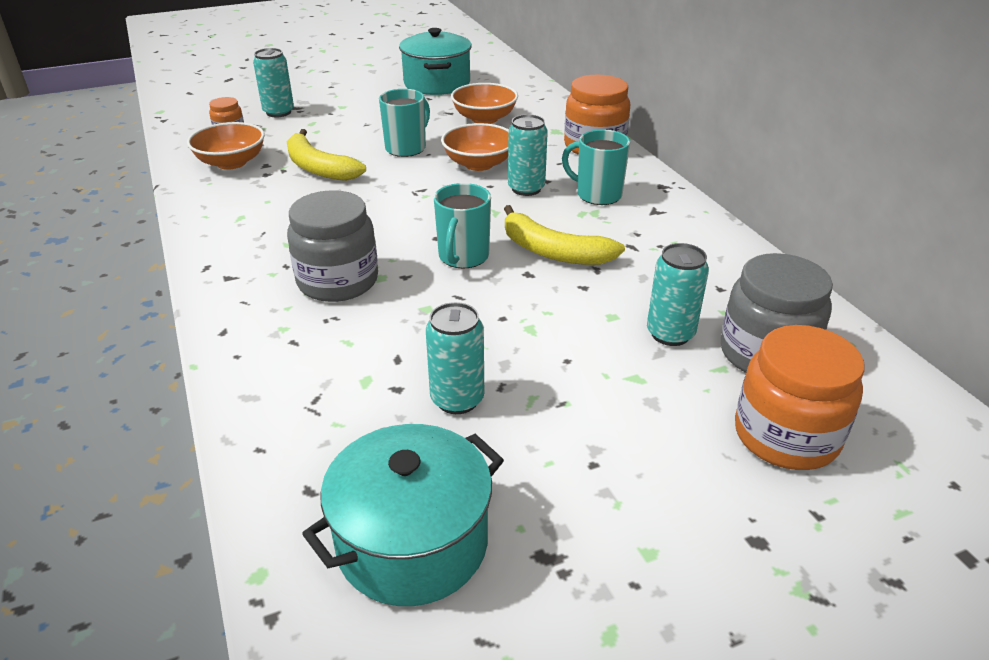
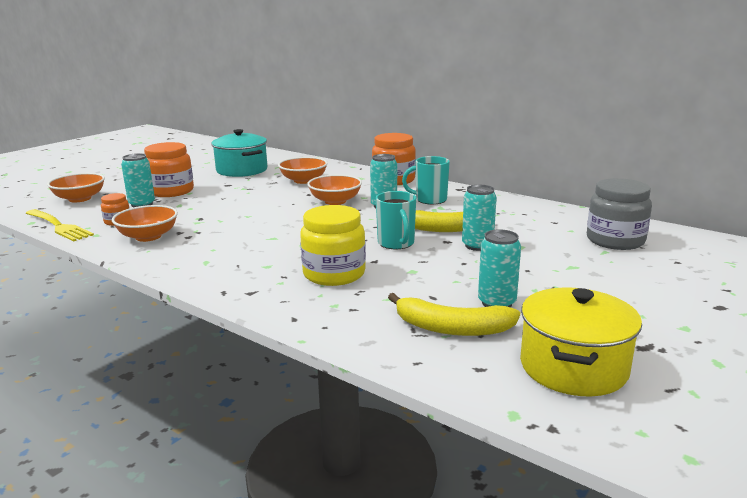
camera: 30 degrees left, 15 degrees down
yellow banana [287,129,366,181] -> yellow banana moved to [388,293,520,336]
grey jar [287,190,378,302] -> yellow jar [300,205,366,286]
turquoise pot [302,424,504,606] -> yellow pot [520,287,642,396]
turquoise mug [379,89,430,157] -> none
turquoise can [647,243,709,346] -> turquoise can moved to [462,185,497,251]
orange jar [735,325,864,470] -> orange jar moved to [144,142,194,197]
none -> yellow fork [26,209,94,242]
none -> orange bowl [47,173,105,202]

